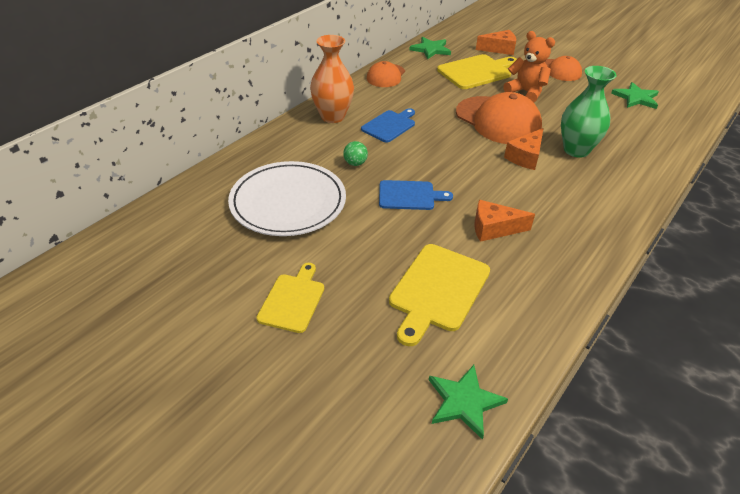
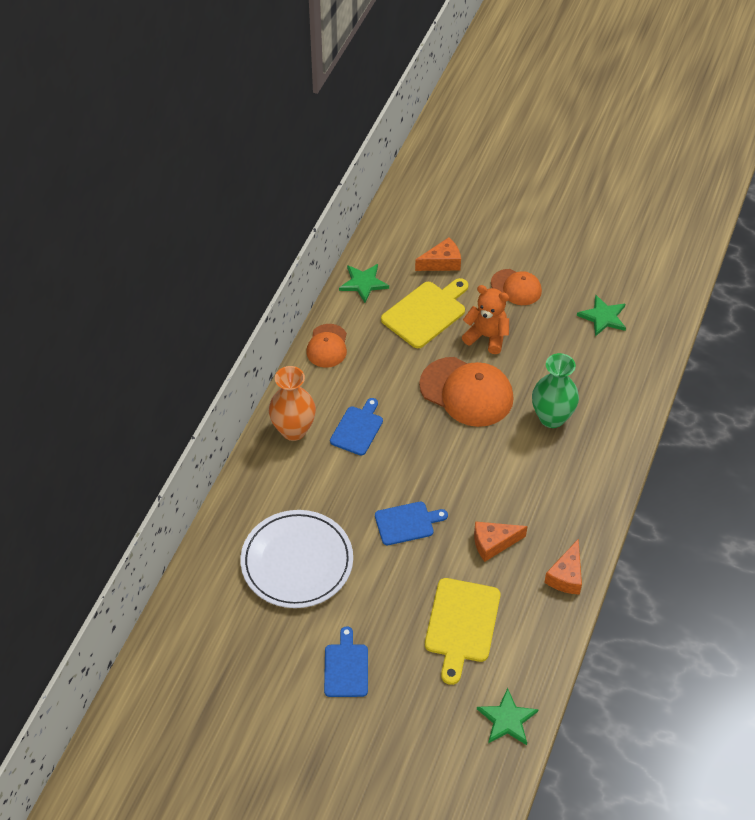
camera: 15 degrees left, 10 degrees up
yellow cutting board [256,263,324,333] -> blue cutting board [324,626,368,697]
green ball [343,141,368,166] -> none
orange cheese [504,128,544,170] -> orange cheese moved to [544,539,582,595]

